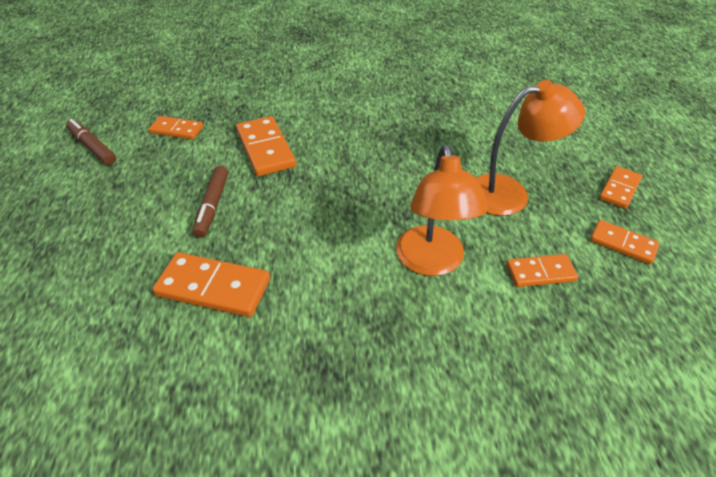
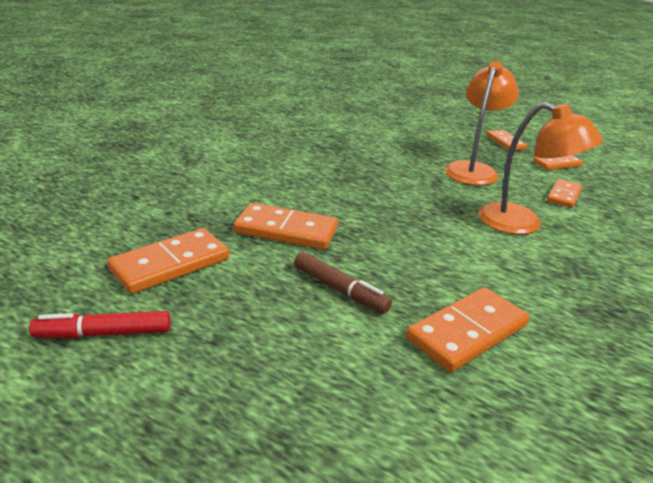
camera: 55 degrees left, 15 degrees down
brown marker [66,119,116,165] -> red marker [29,311,170,338]
orange domino [149,116,203,140] -> orange domino [107,228,229,294], size x1.61

